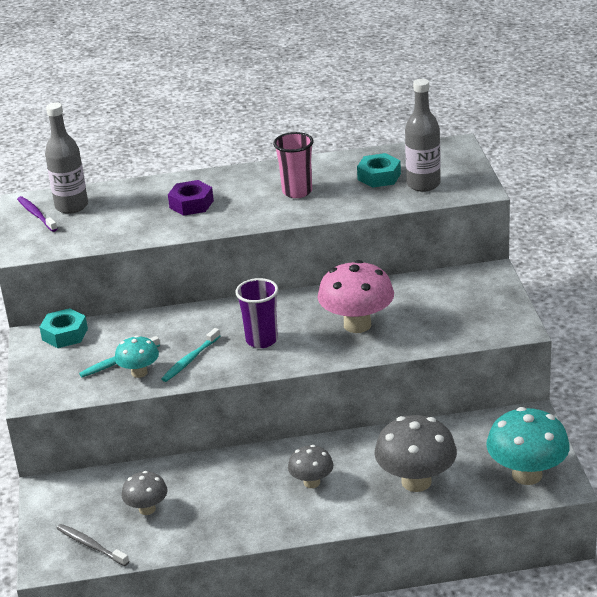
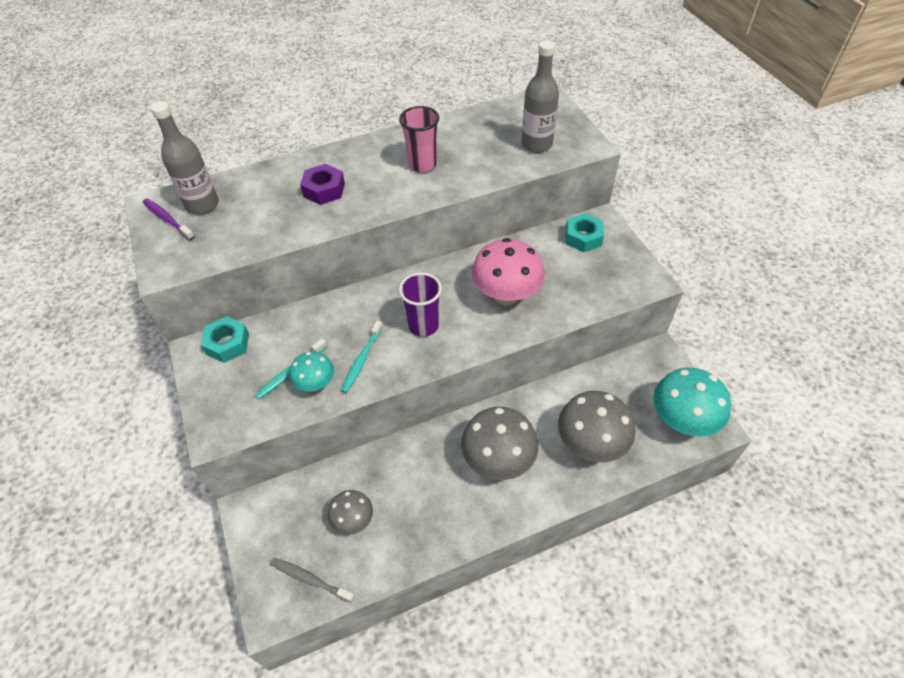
camera: 15 degrees left, 20 degrees up
grey mushroom [288,445,333,488] -> grey mushroom [461,407,539,480], size x1.77
turquoise nut [357,153,401,188] -> turquoise nut moved to [566,213,604,252]

